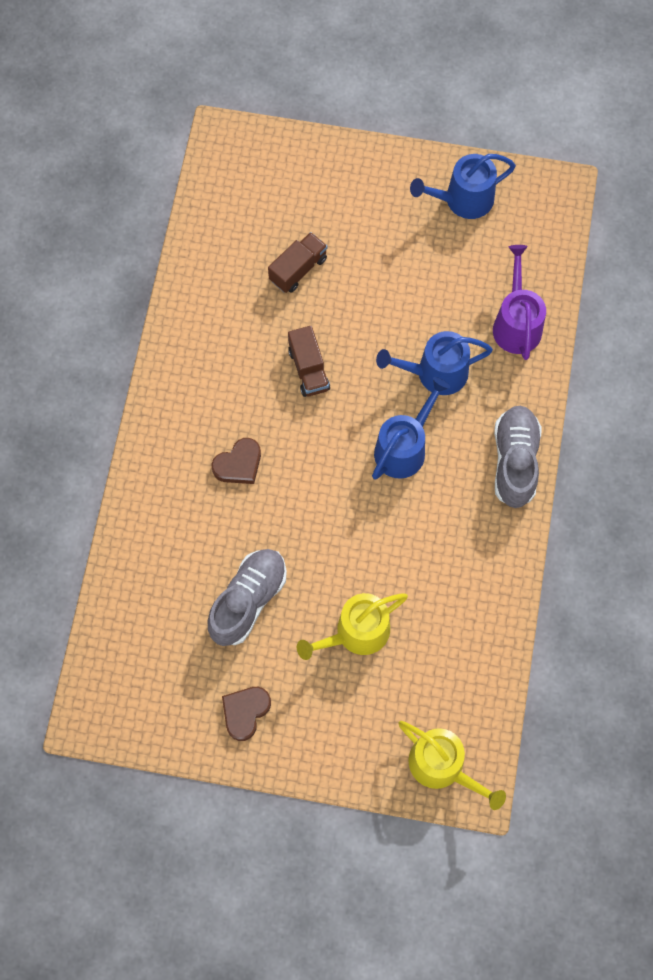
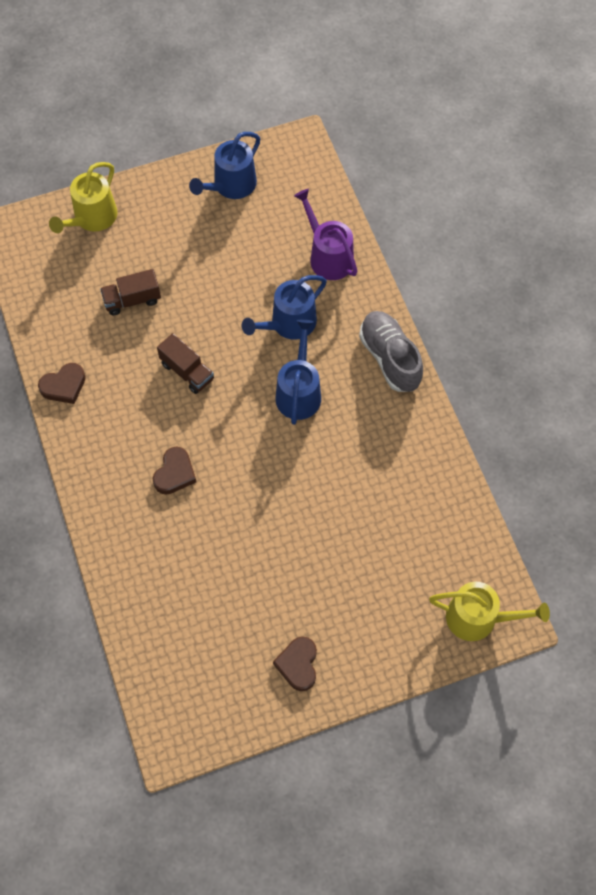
camera: 30 degrees left, 5 degrees down
grey shoe [208,549,287,646] -> none
brown truck [268,232,327,293] -> brown truck turned 120 degrees counterclockwise [100,269,161,315]
yellow watering can [297,593,408,660] -> yellow watering can moved to [49,162,117,233]
none -> brown heart [38,363,85,404]

